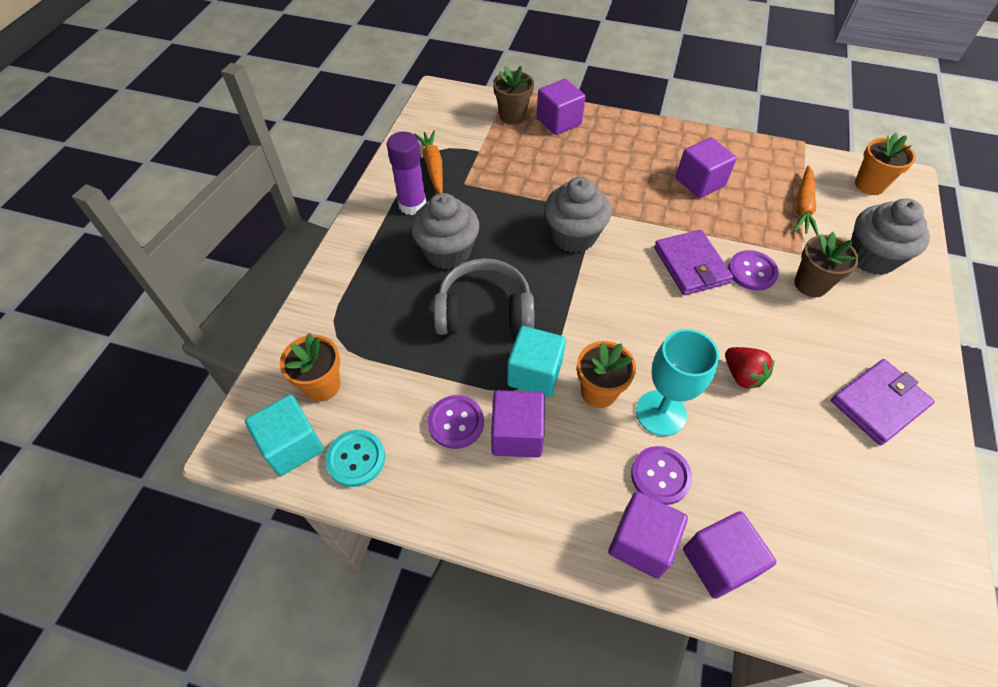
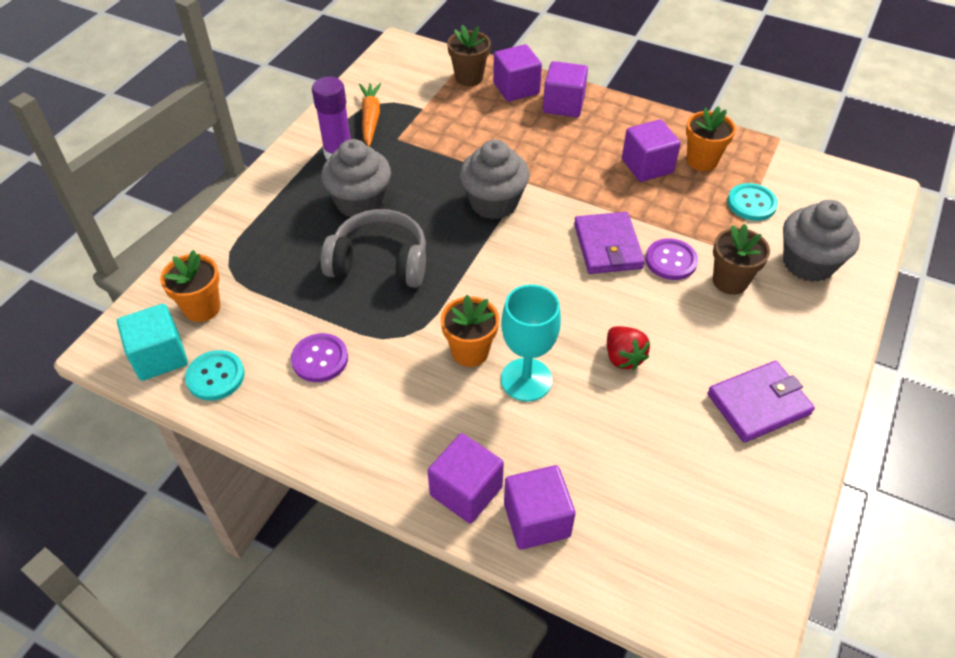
camera: 10 degrees right, 5 degrees down
purple cube [491,390,545,458] -> purple cube moved to [543,61,588,117]
turquoise cube [507,326,566,397] -> none
purple button [631,446,692,505] -> none
orange carrot [794,165,819,236] -> turquoise button [727,183,778,221]
orange flower pot [855,133,916,195] -> orange flower pot moved to [686,106,736,171]

